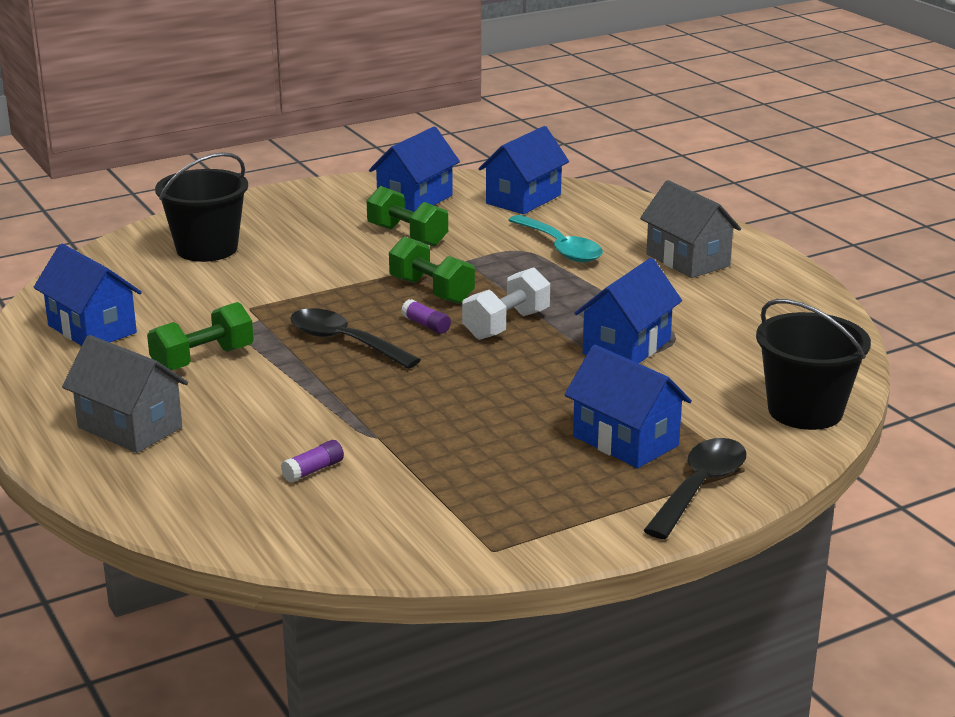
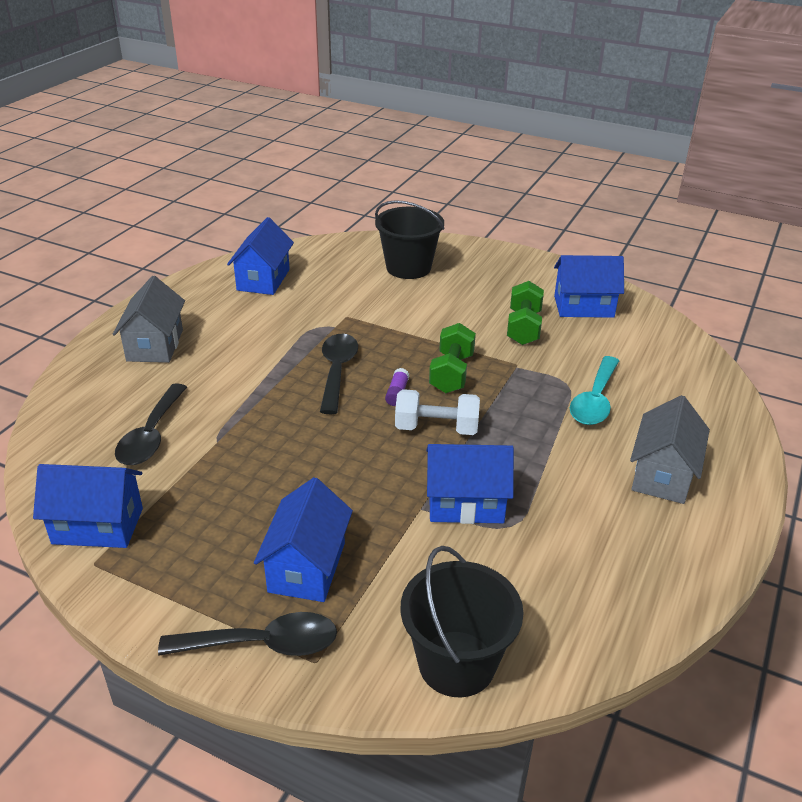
camera: 55 degrees right, 10 degrees up
green dumbbell [147,302,254,371] -> none
purple glue stick [281,440,344,483] -> black spoon [115,383,187,465]
blue house [478,126,569,214] -> blue house moved to [33,464,143,548]

